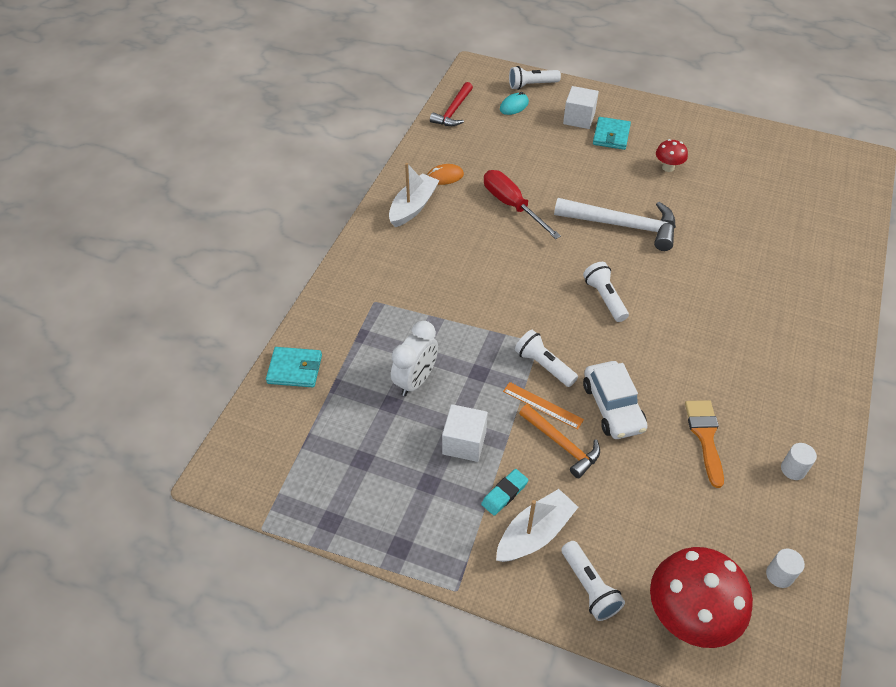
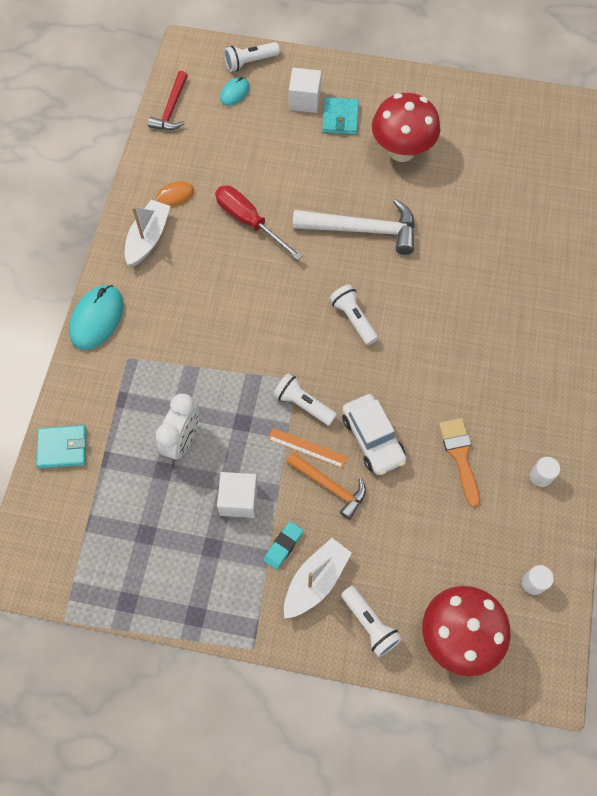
camera: 10 degrees left, 15 degrees up
red mushroom [656,139,688,172] -> red mushroom [372,93,440,162], size x2.05
none -> turquoise mouse [69,285,124,350]

